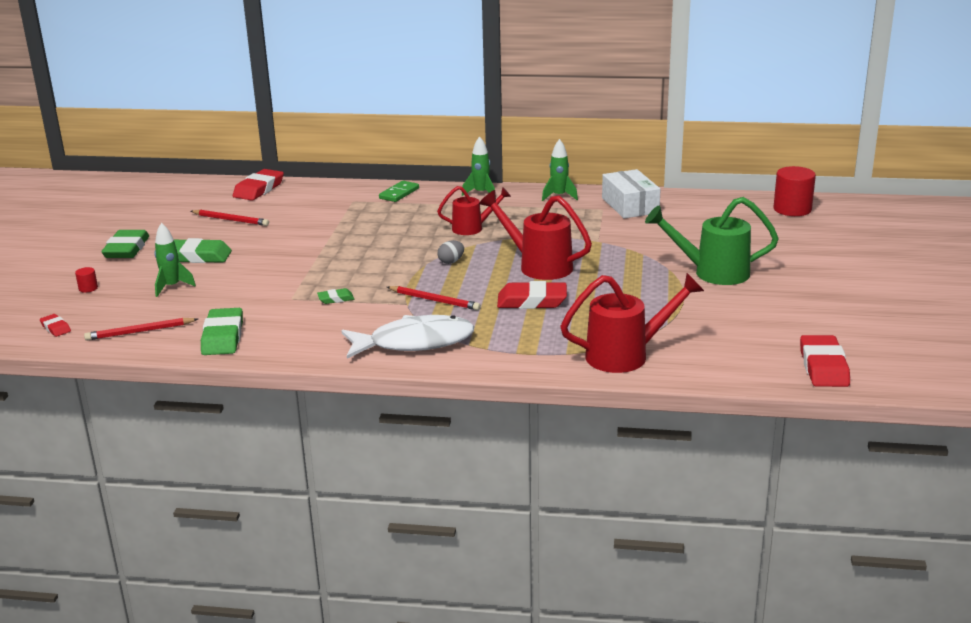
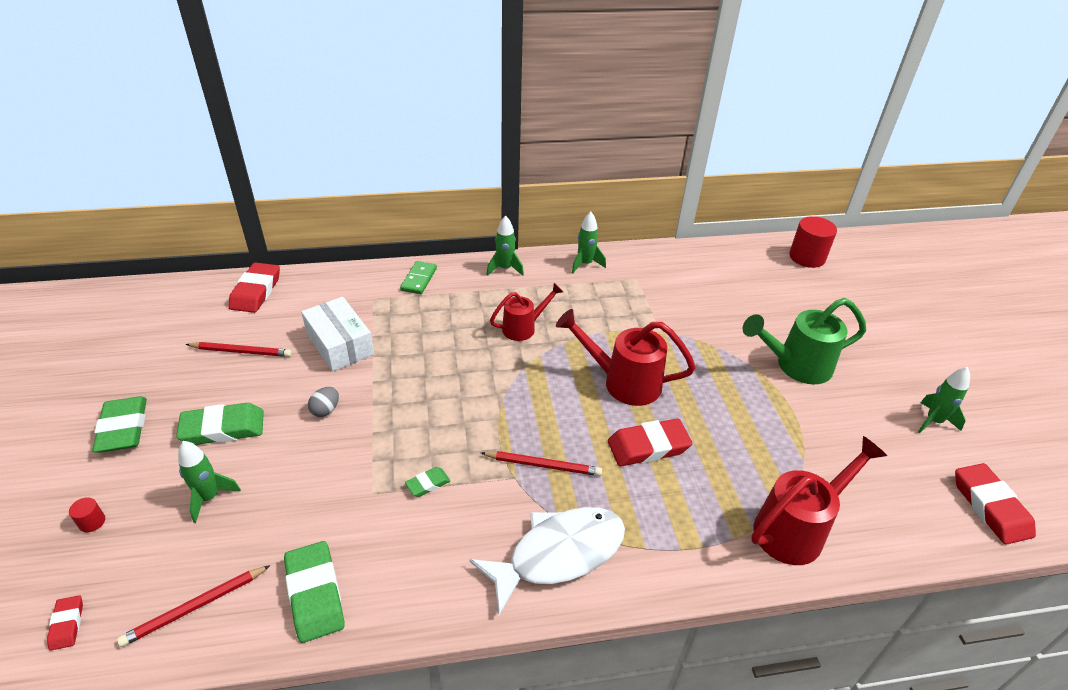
camera: 20 degrees left, 15 degrees up
red eraser [40,314,71,337] -> red eraser turned 45 degrees clockwise [47,595,83,651]
grey egg [437,240,464,264] -> grey egg moved to [308,387,339,417]
white box [602,169,661,218] -> white box moved to [301,297,374,372]
none -> green rocket [918,367,970,433]

